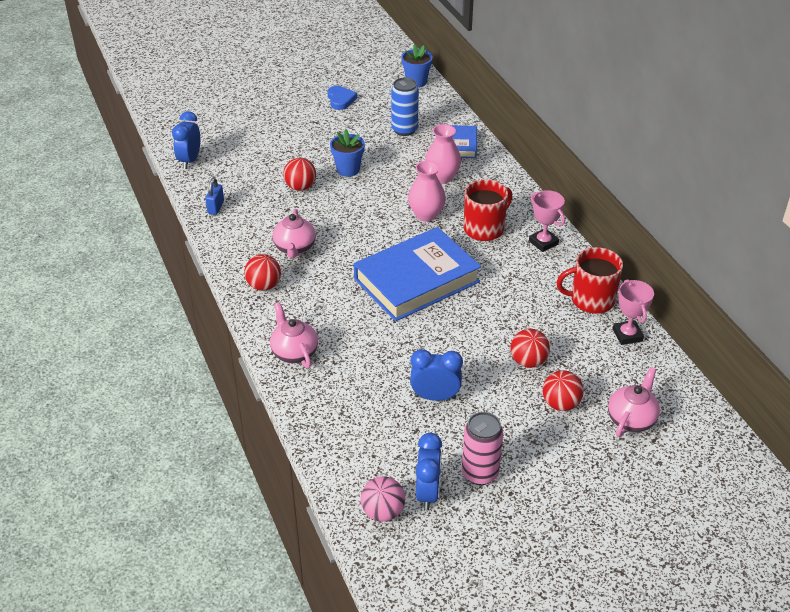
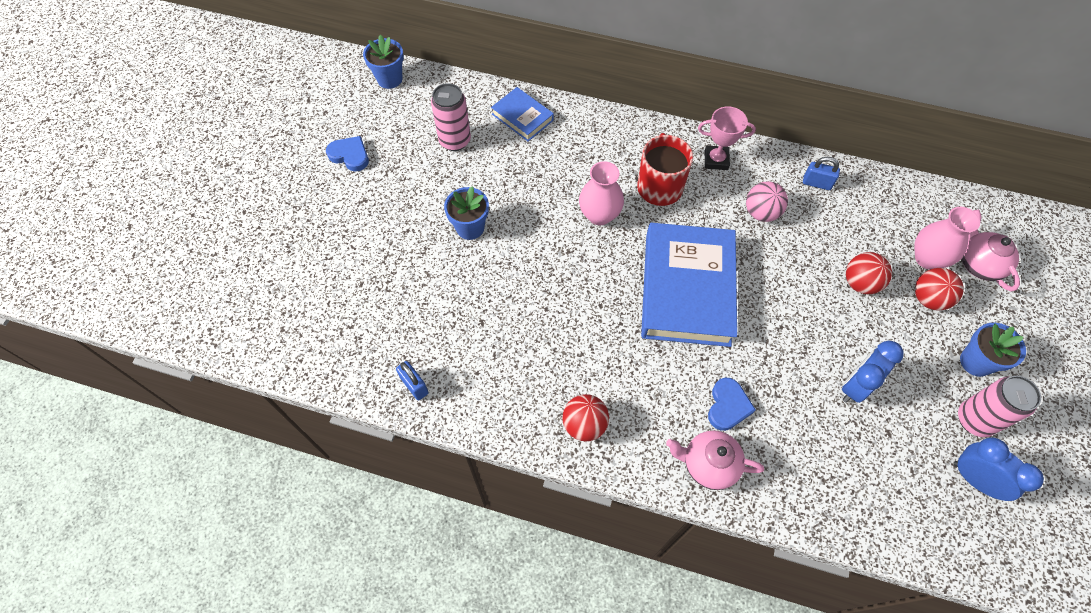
camera: 50 degrees left, 20 degrees up
blue clock [172,111,200,169] -> none
pink teapot [272,209,316,258] -> none
red ball [283,158,316,191] -> none
pink ball [361,476,405,522] -> pink ball moved to [746,181,788,222]
blue can [391,77,419,136] -> pink can [431,83,471,151]
pink vase [425,124,461,183] -> pink vase moved to [914,207,980,269]
red mug [556,247,623,313] -> blue padlock [803,157,840,190]
pink trophy [613,279,654,345] -> none
none -> blue heart [708,378,756,431]
none -> blue flower pot [960,323,1026,377]

